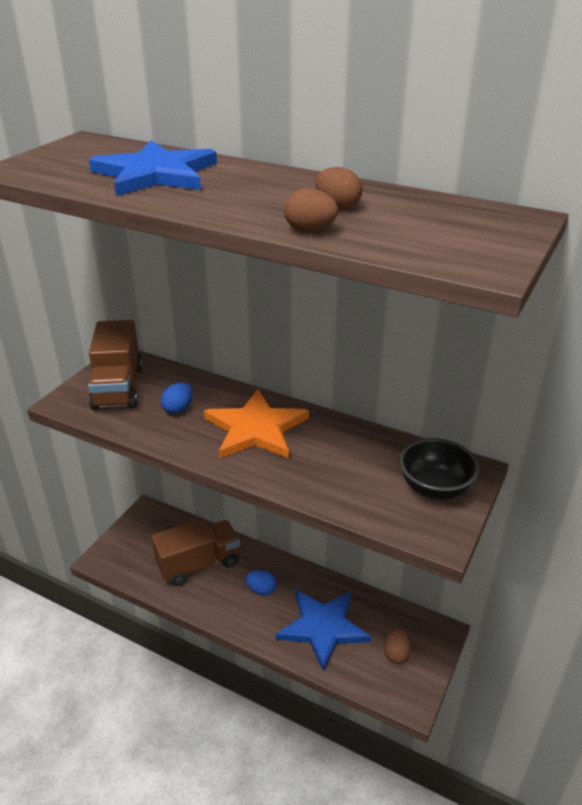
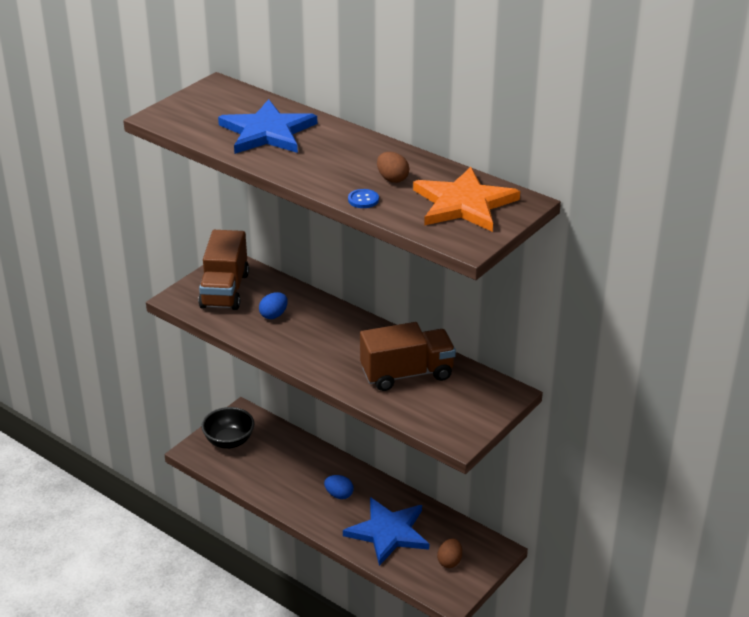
camera: 10 degrees right, 0 degrees up
brown truck [151,519,240,586] -> brown truck moved to [360,322,456,391]
orange star [204,389,309,459] -> orange star moved to [413,167,520,232]
brown egg [284,188,338,231] -> blue button [348,189,379,208]
black bowl [399,438,479,500] -> black bowl moved to [201,407,255,449]

